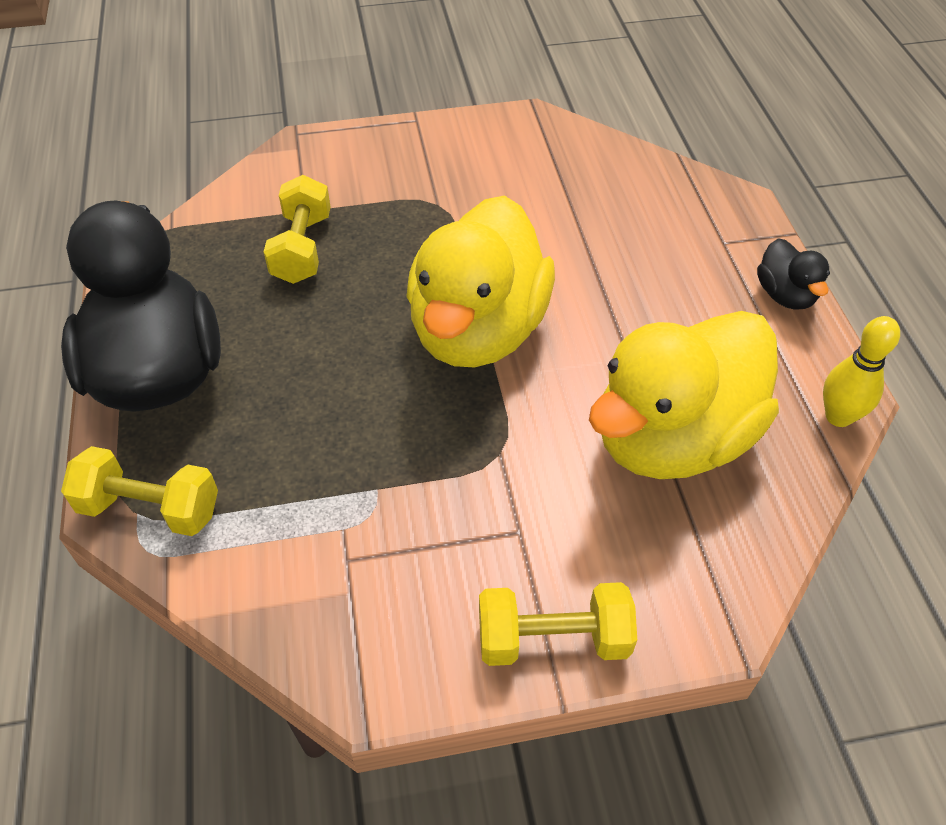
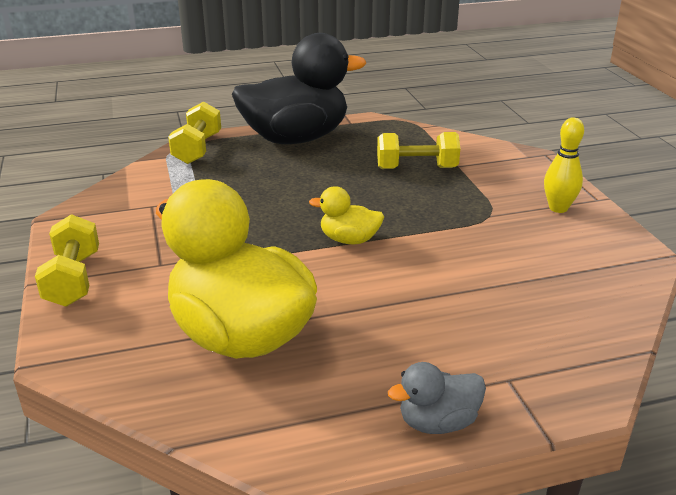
camera: 85 degrees right, 20 degrees down
yellow duck [406,196,555,367] -> yellow duck [309,186,384,244], size x0.44
black duck [757,238,830,310] -> grey duck [388,362,486,434]
yellow bowling pin [823,316,900,427] -> yellow bowling pin moved to [544,117,584,213]

